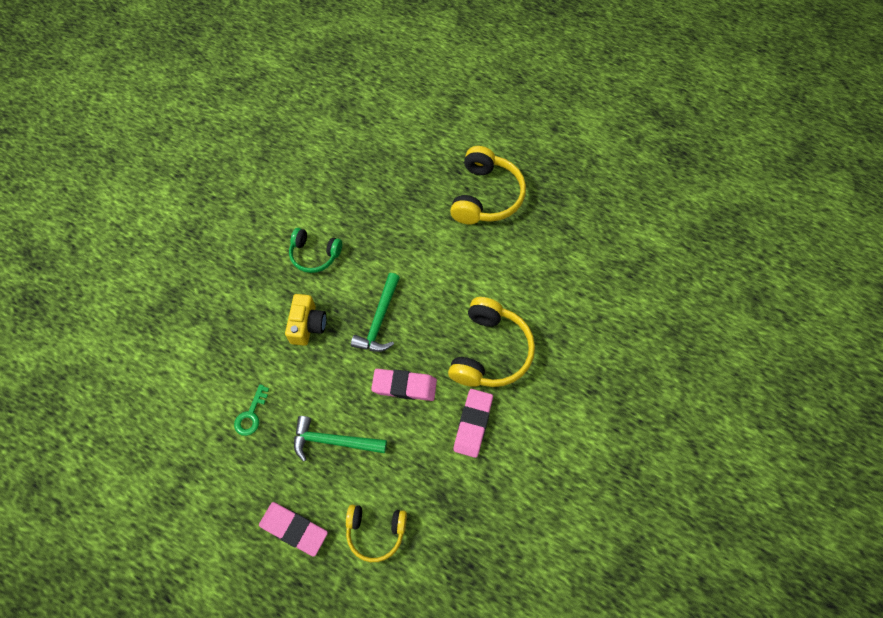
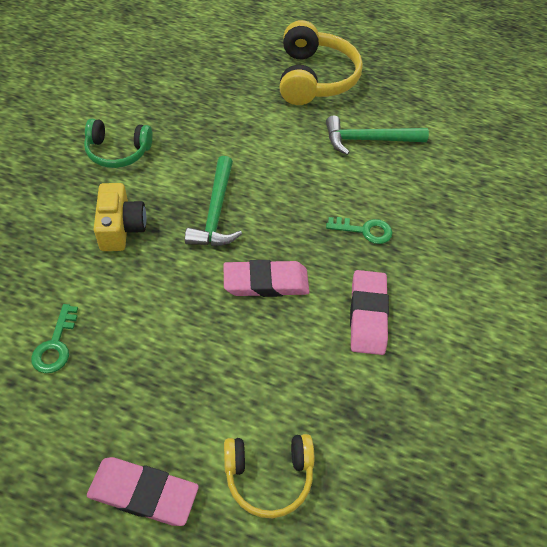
camera: 15 degrees left, 10 degrees down
green hammer [294,416,387,462] -> green hammer moved to [326,116,429,155]
yellow headphones [448,297,535,387] -> green key [326,217,393,244]

